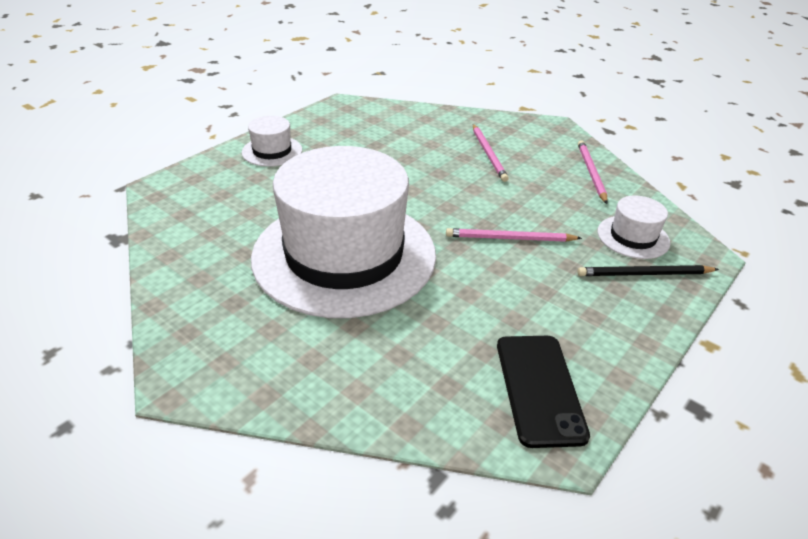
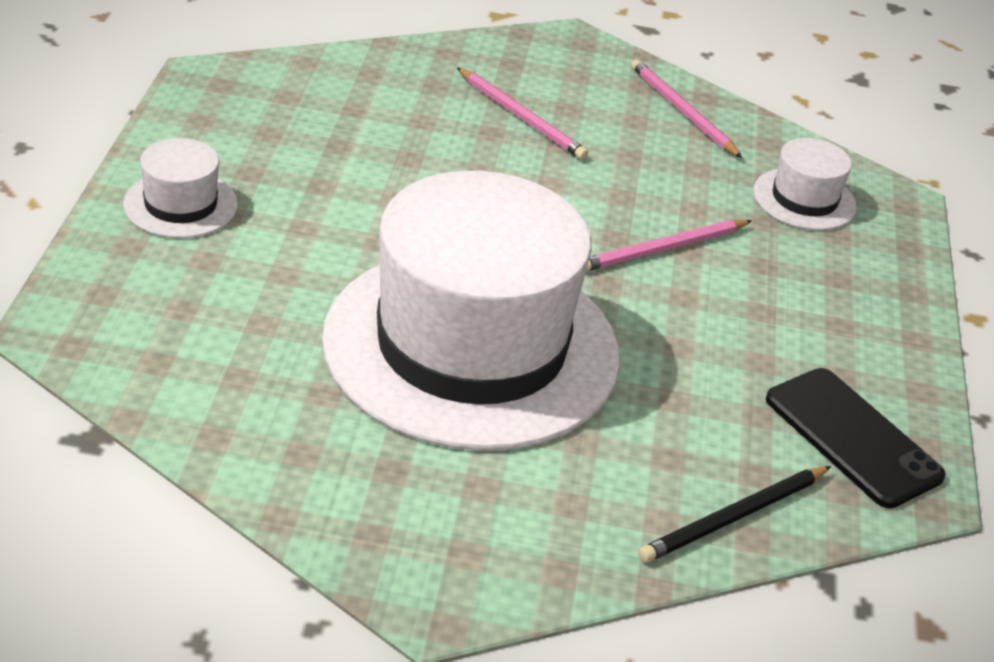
camera: 35 degrees left, 0 degrees up
black pencil [577,265,719,276] -> black pencil moved to [638,466,831,562]

